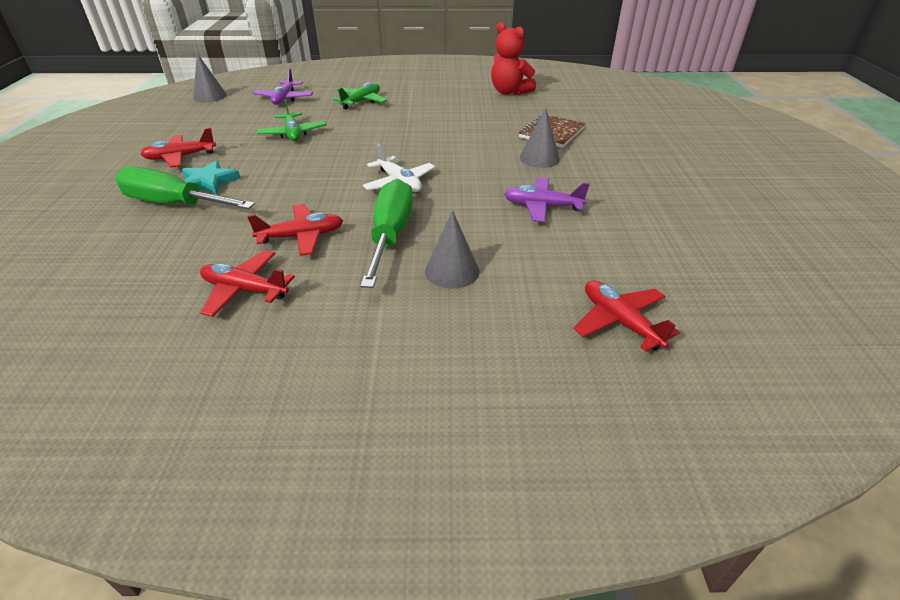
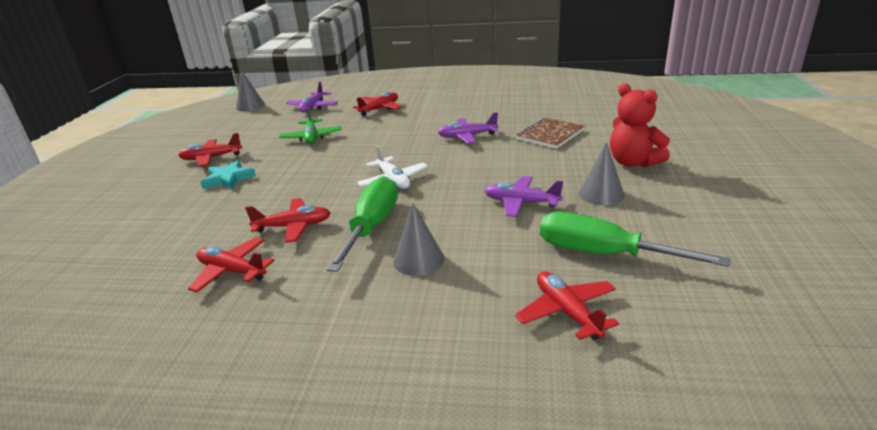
camera: 10 degrees right, 10 degrees down
green screwdriver [116,166,255,209] -> green screwdriver moved to [540,212,731,267]
green plane [333,82,387,110] -> red plane [353,92,402,116]
red teddy bear [491,22,536,95] -> red teddy bear moved to [610,83,670,167]
grey cone [520,108,560,168] -> grey cone moved to [579,142,624,205]
none -> purple plane [438,112,498,144]

